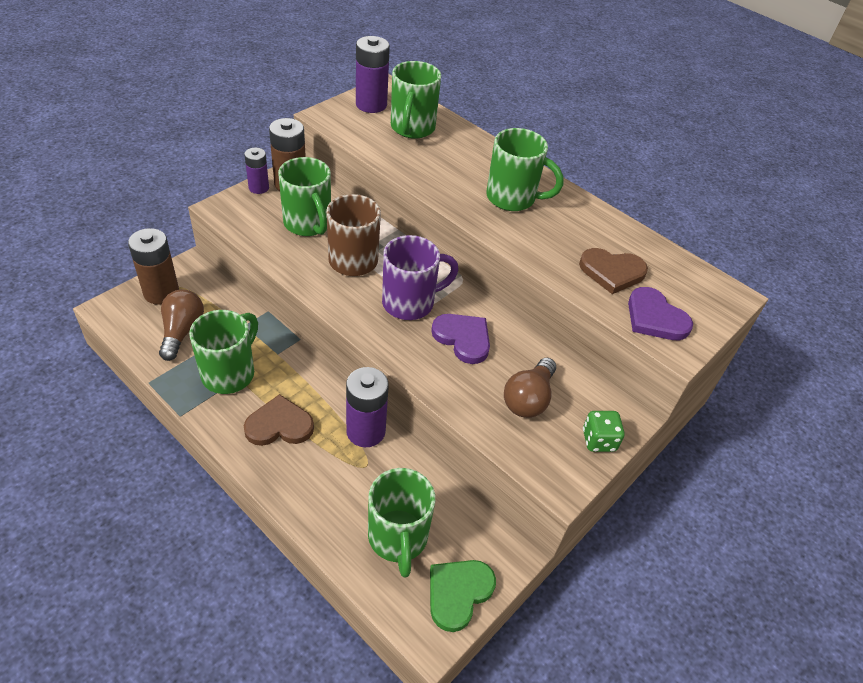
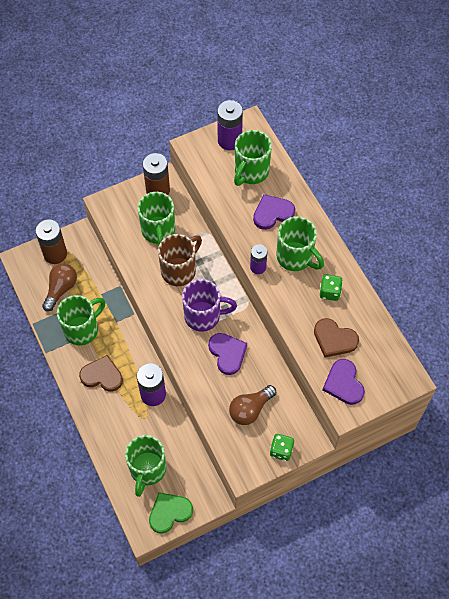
camera: 25 degrees right, 15 degrees up
purple battery [244,147,269,194] -> purple battery moved to [250,244,267,274]
none -> purple heart [253,194,295,230]
none -> green dice [320,275,343,301]

